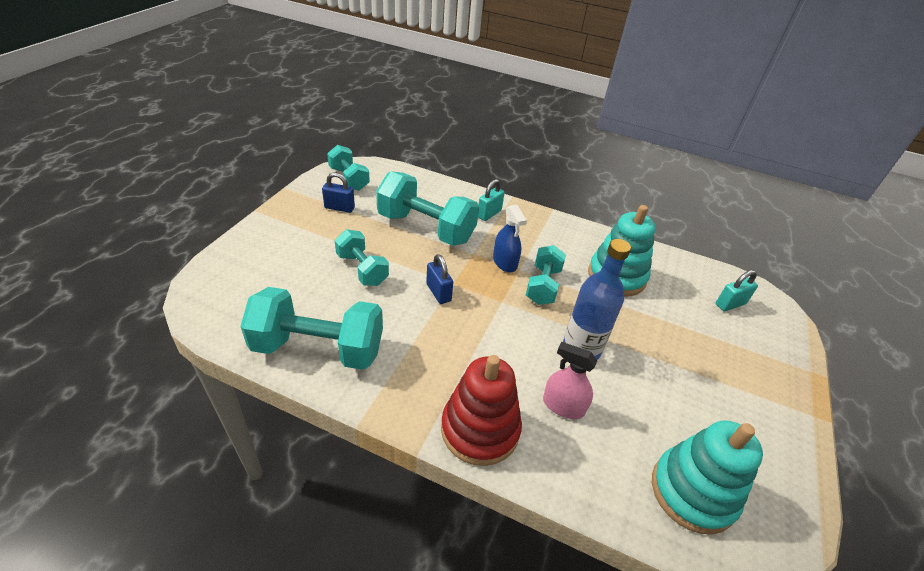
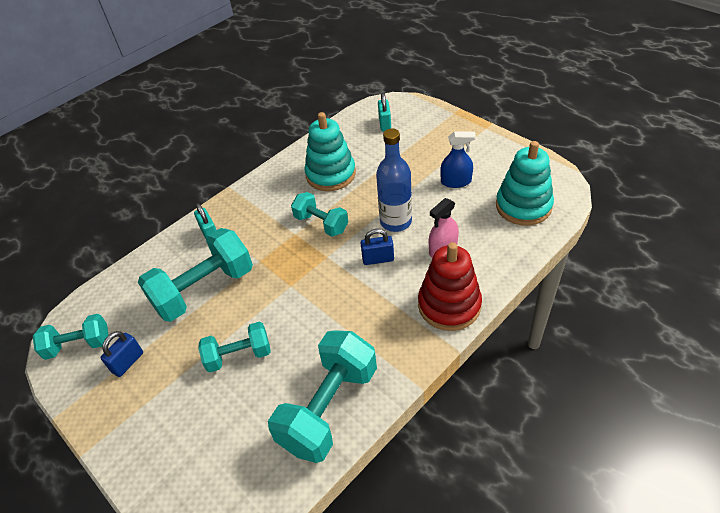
camera: 60 degrees left, 5 degrees up
blue padlock [426,254,453,304] -> blue padlock moved to [361,229,394,265]
blue spray bottle [493,205,527,273] -> blue spray bottle moved to [440,131,476,188]

